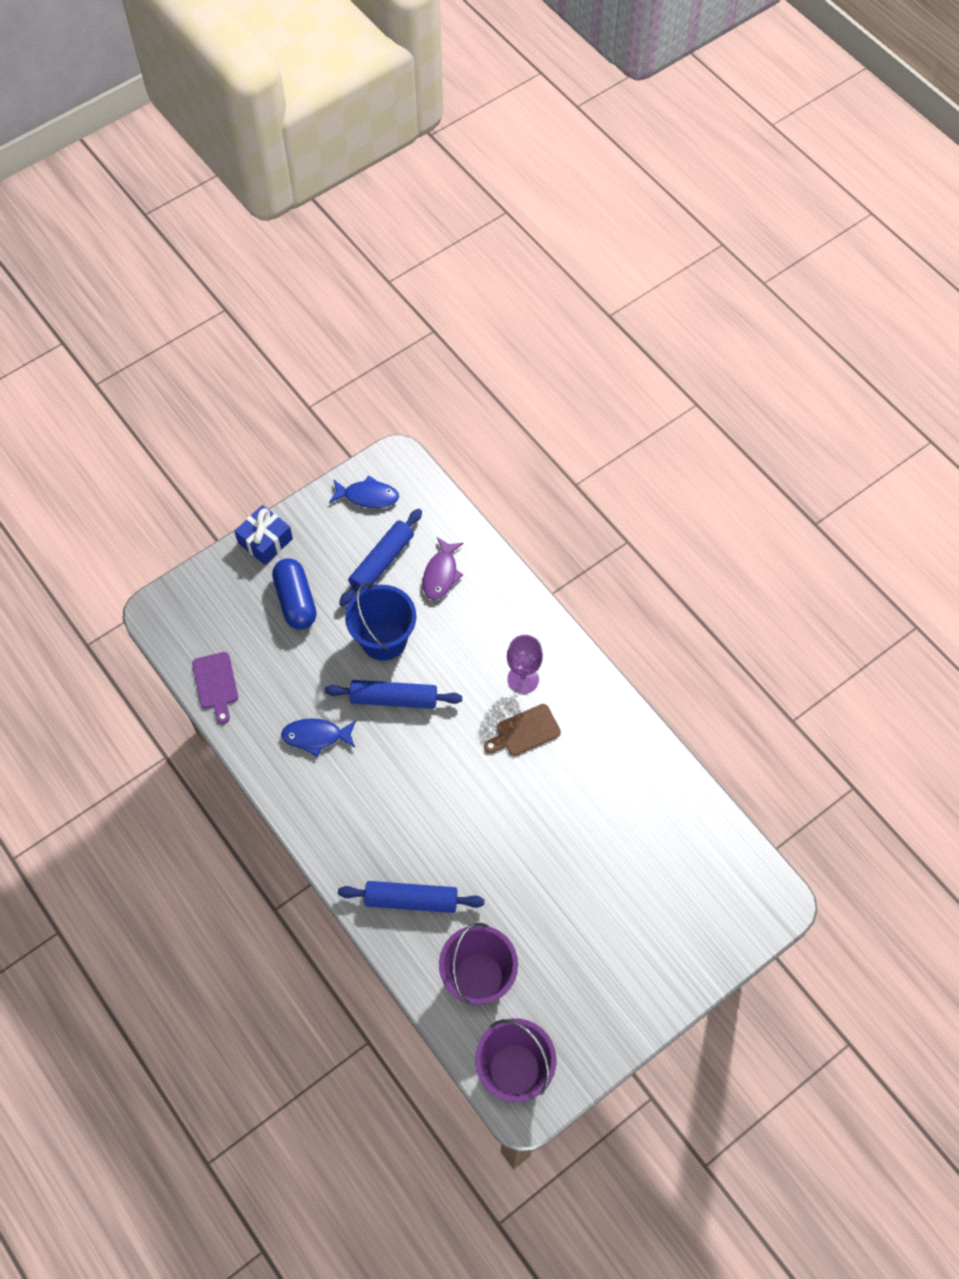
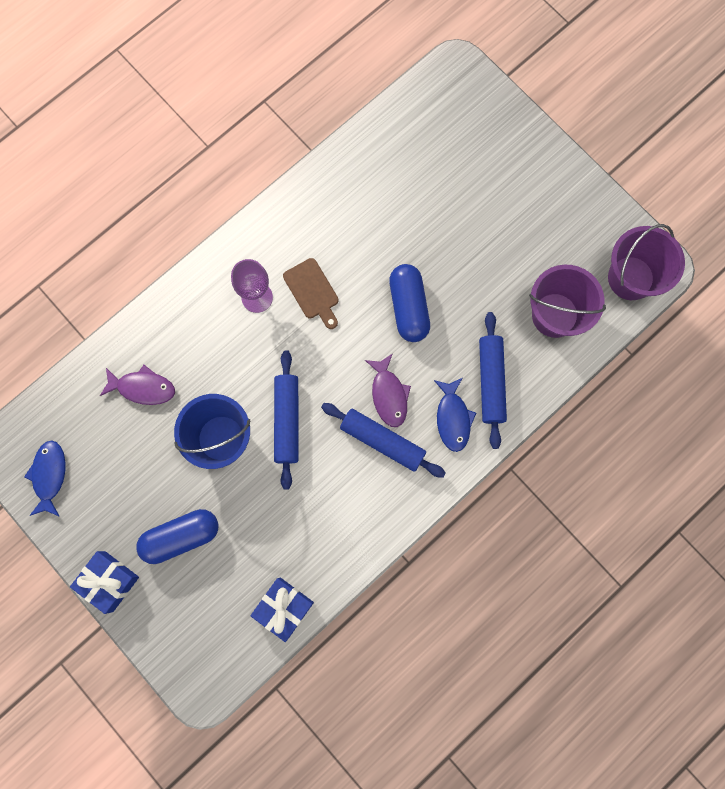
camera: 95 degrees left, 15 degrees up
purple cutting board [192,652,238,724] -> blue gift [251,578,314,642]
blue fish [281,718,356,757] -> blue fish moved to [434,378,476,452]
blue rolling pin [339,509,422,606] -> blue rolling pin moved to [321,403,446,478]
none -> purple fish [365,353,411,427]
none -> blue capsule [389,264,430,342]

